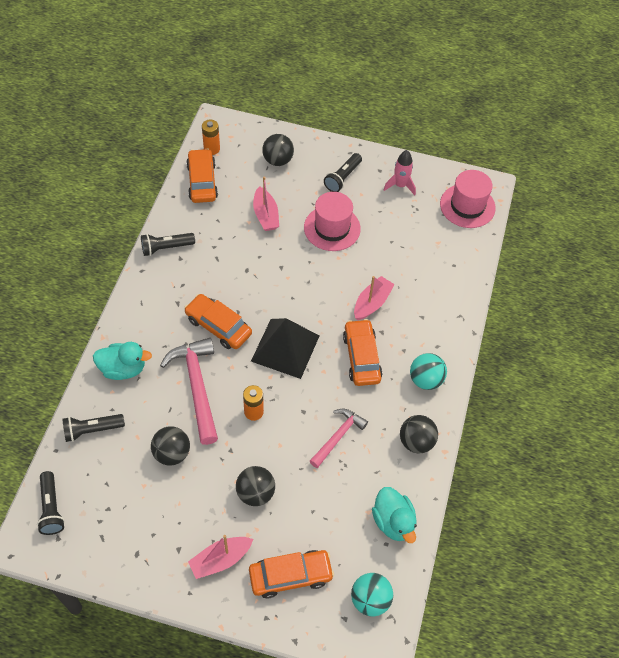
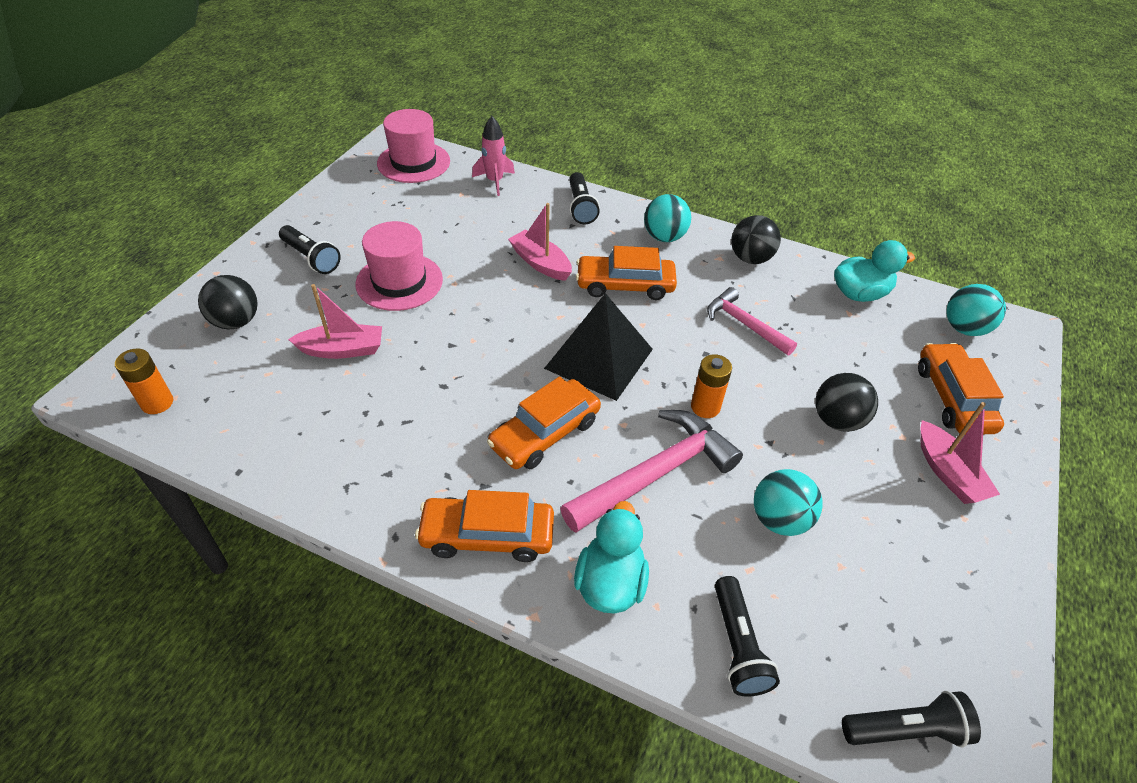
camera: 80 degrees left, 10 degrees down
black flashlight [141,233,195,256] -> black flashlight moved to [569,172,600,224]
black ball [151,427,190,465] -> turquoise ball [754,469,823,536]
pink hammer [160,338,218,445] -> pink hammer turned 150 degrees clockwise [560,410,743,533]
orange car [186,148,218,203] -> orange car moved to [415,490,554,562]
pink rocket [384,150,416,195] -> pink rocket moved to [472,116,515,196]

